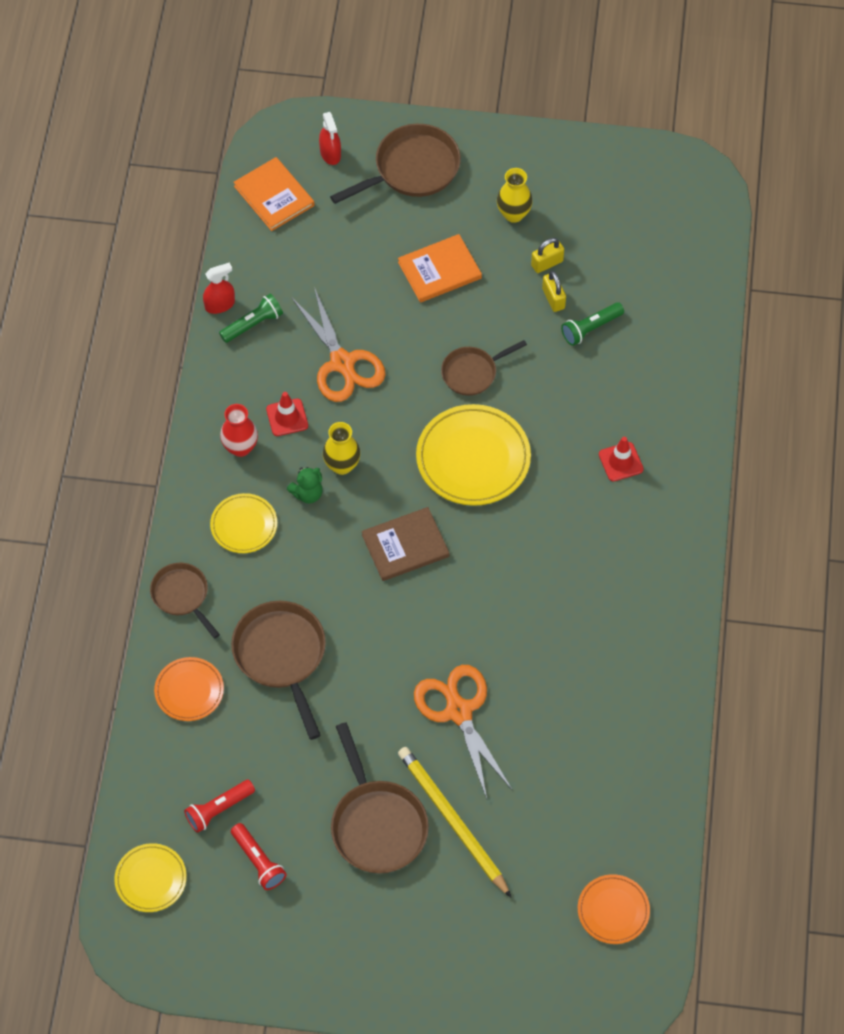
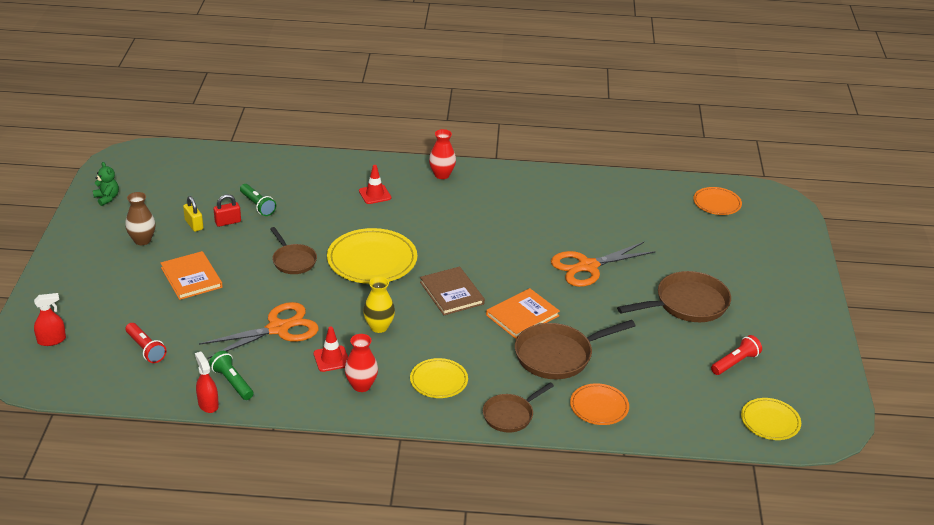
camera: 95 degrees left, 25 degrees down
red flashlight [184,780,255,833] -> red flashlight moved to [126,323,167,363]
orange book [233,157,315,231] -> orange book moved to [486,288,560,339]
green teddy bear [287,467,323,504] -> green teddy bear moved to [93,162,119,206]
brown pan [330,124,461,204] -> none
yellow pencil [398,747,512,898] -> none
yellow vase [497,168,533,223] -> brown vase [125,192,156,245]
yellow padlock [542,271,566,312] -> red padlock [214,194,241,227]
none -> red vase [429,129,456,179]

